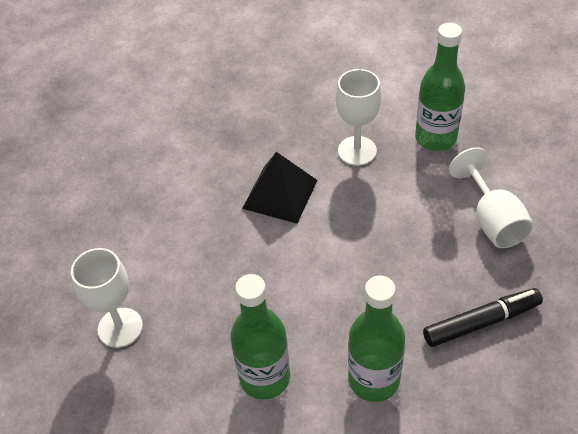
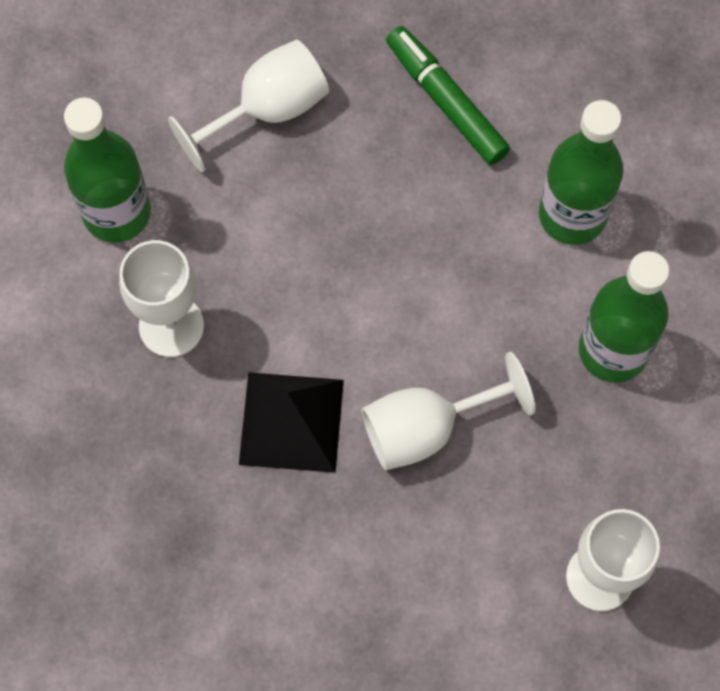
camera: 110 degrees left, 20 degrees up
black marker [423,288,543,347] -> green marker [386,26,510,165]
none -> white goblet [361,352,535,470]

